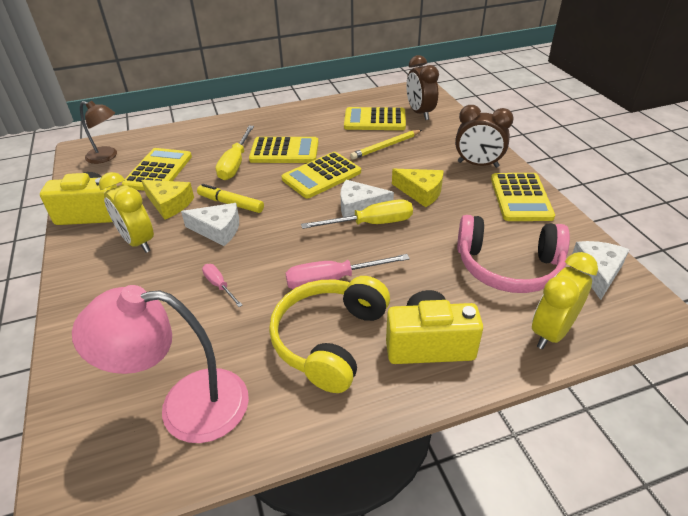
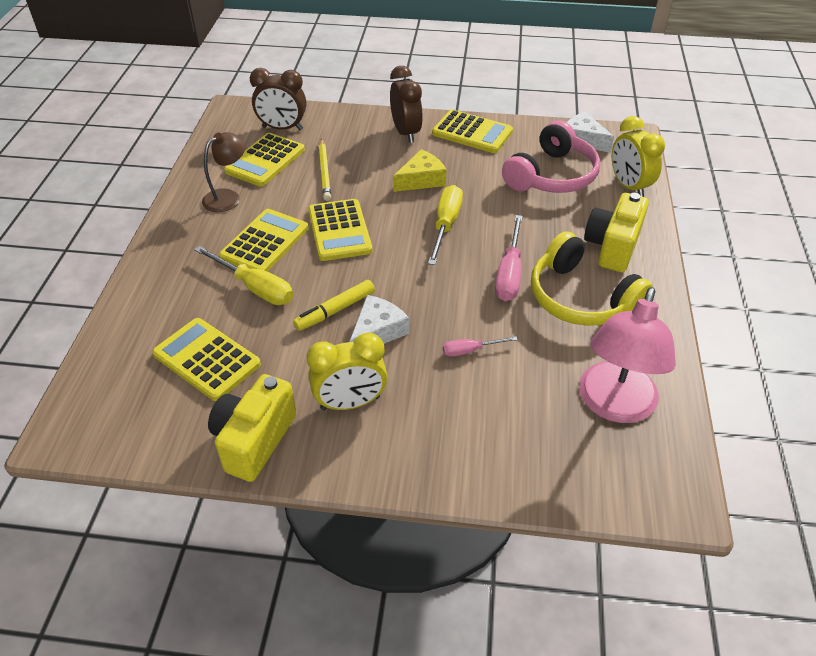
camera: 65 degrees left, 5 degrees up
brown lamp [80,101,117,164] -> brown lamp moved to [202,132,246,212]
yellow cheese [141,180,194,220] -> none
white cheese [340,180,394,217] -> none
brown clock [455,105,514,168] -> brown clock turned 60 degrees counterclockwise [390,66,423,143]

